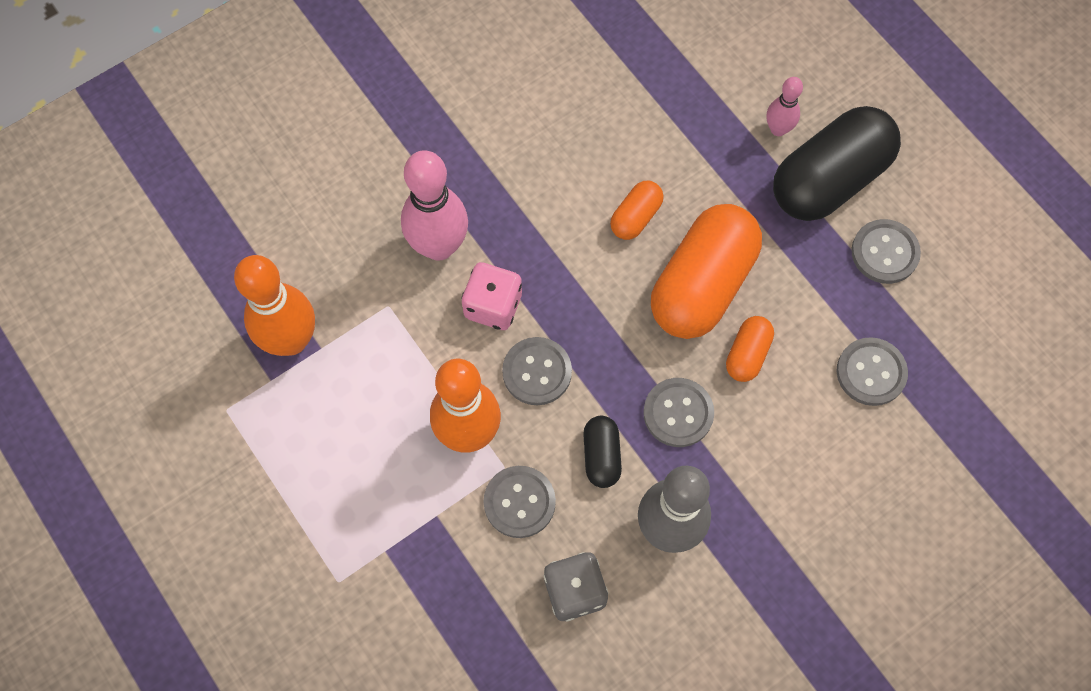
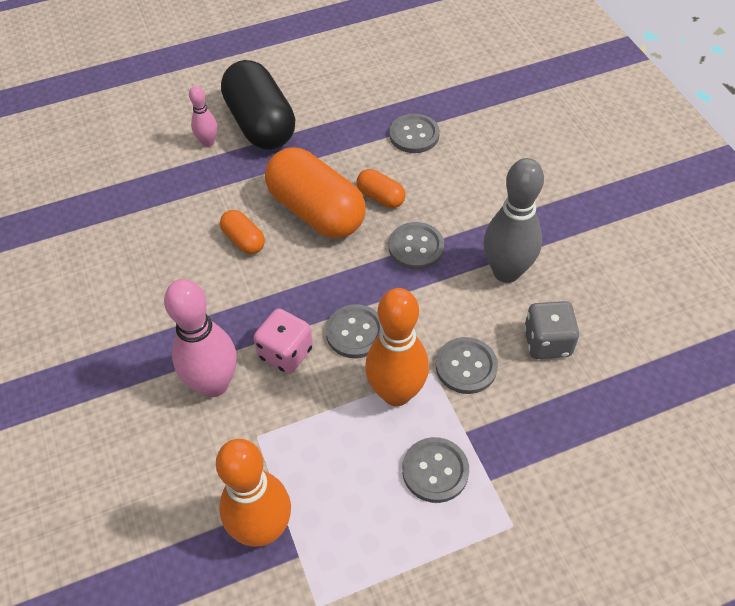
camera: 75 degrees left, 15 degrees down
black capsule [583,416,622,488] -> none
grey button [851,219,921,284] -> grey button moved to [402,437,469,503]

